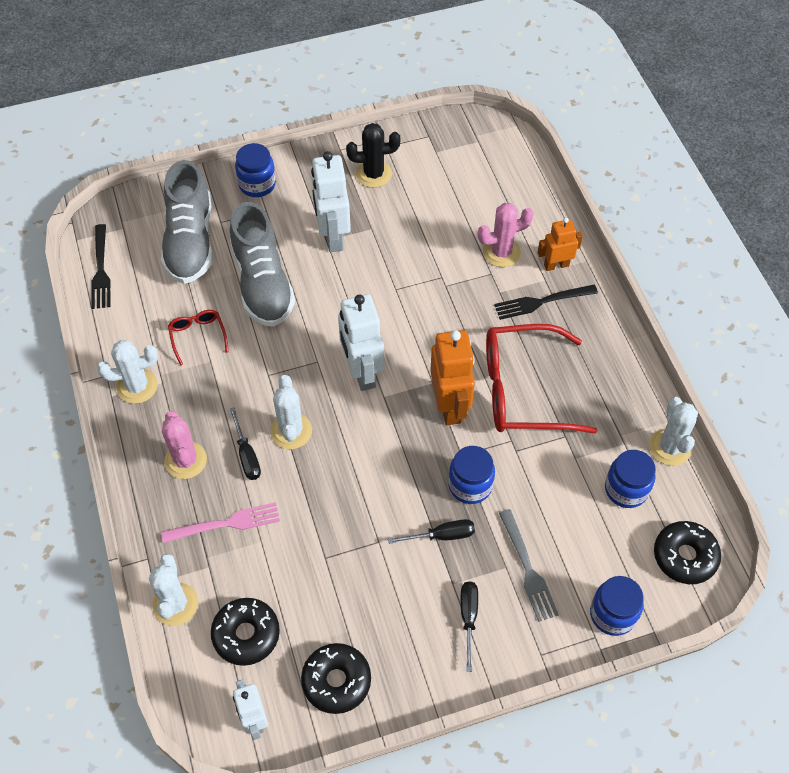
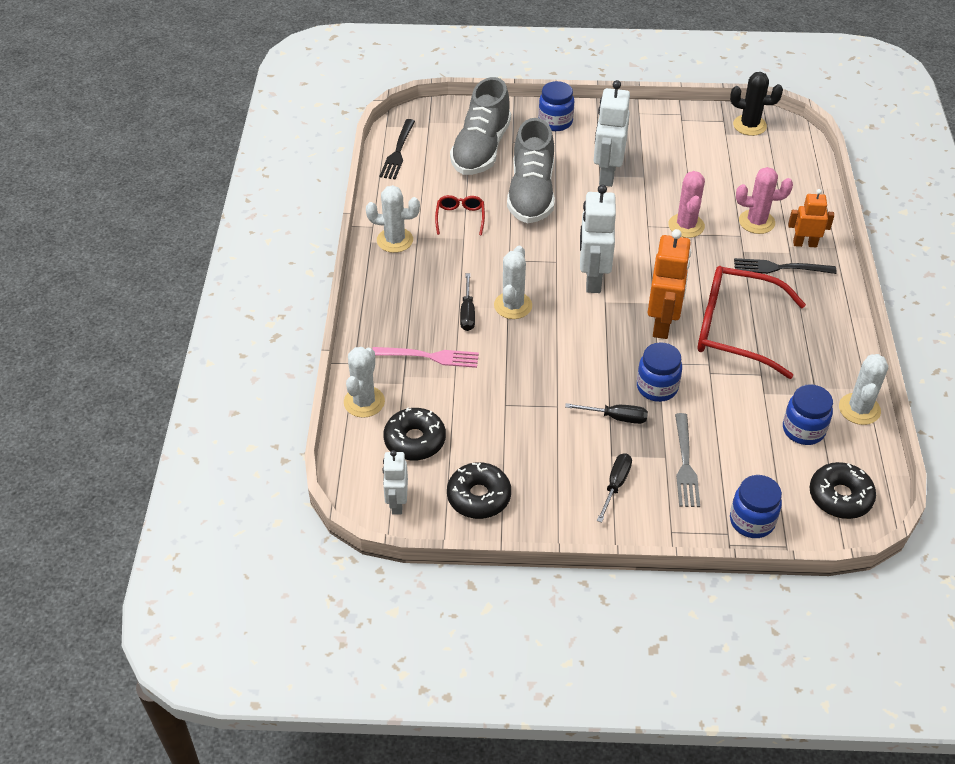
camera: 20 degrees right, 10 degrees down
pink cactus [162,411,207,479] -> pink cactus moved to [668,171,705,238]
black cactus [346,123,400,188] -> black cactus moved to [730,72,783,136]

